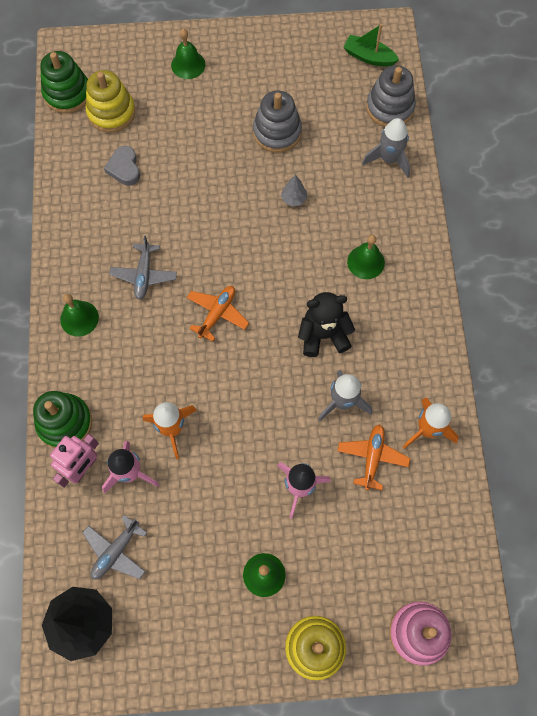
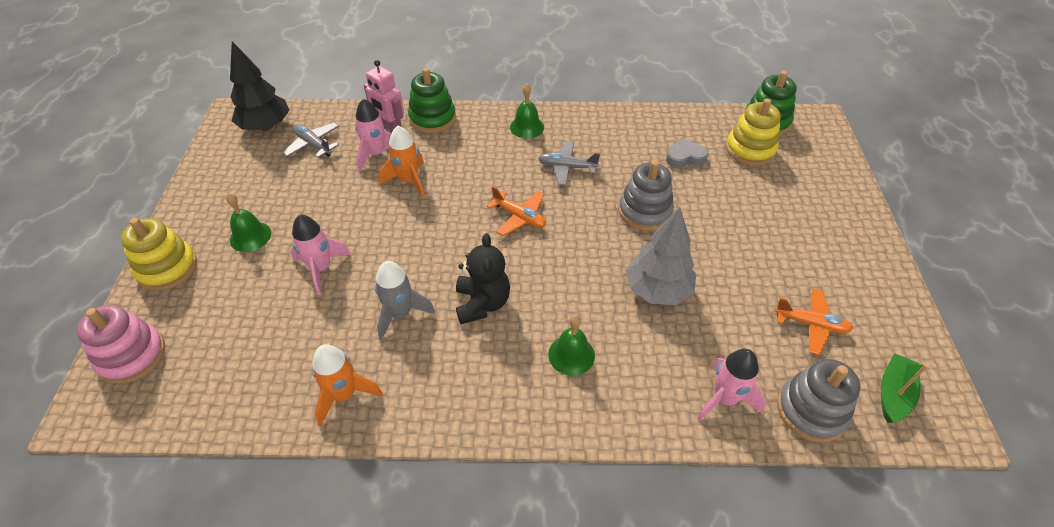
camera: 95 degrees right, 20 degrees down
green bell [171,29,205,79] -> none
grey stacking toy [253,91,302,153] -> grey stacking toy moved to [619,160,674,231]
grey tree [281,175,307,206] -> grey tree [626,207,696,305], size x2.22
orange plane [337,424,410,490] -> orange plane moved to [774,288,853,355]
grey rocket [362,118,410,178] -> pink rocket [697,349,766,421]

